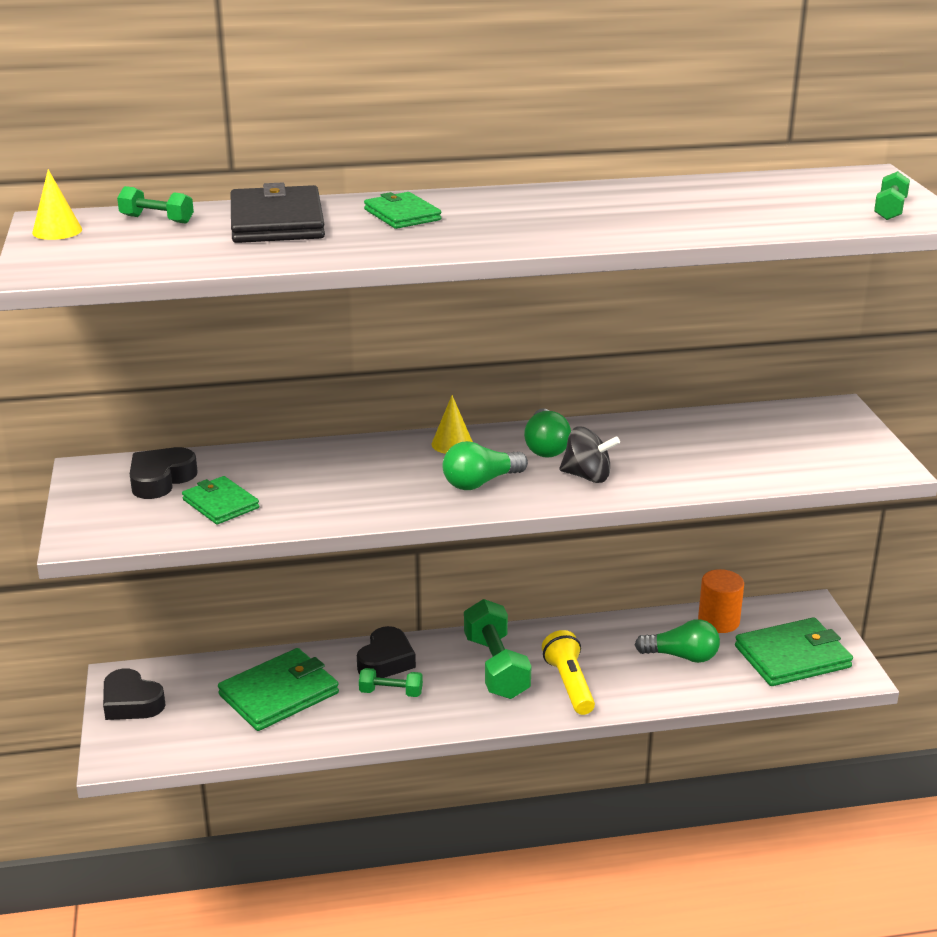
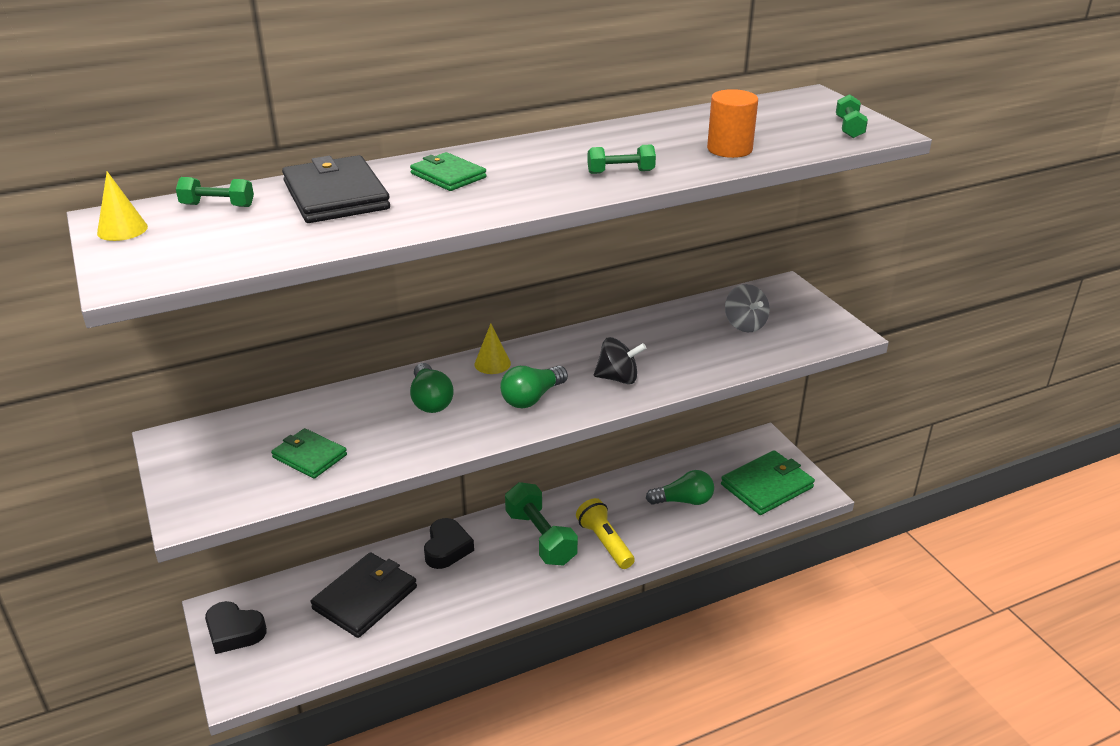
camera: 15 degrees left, 5 degrees up
black heart [130,447,198,499] -> none
green wallet [218,648,339,731] -> black wallet [310,552,417,638]
green dumbbell [359,668,423,697] -> green dumbbell moved to [587,144,656,174]
green light bulb [524,408,571,458] -> green light bulb moved to [410,363,454,413]
orange cylinder [698,569,744,633] -> orange cylinder moved to [707,89,758,158]
none -> grey spinning top [725,284,770,332]

